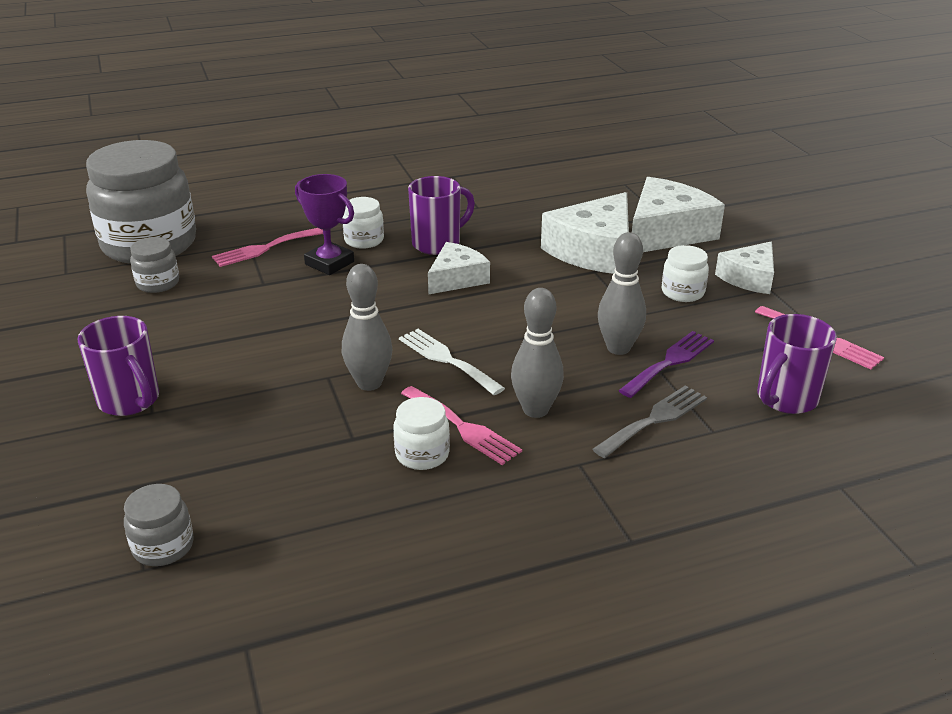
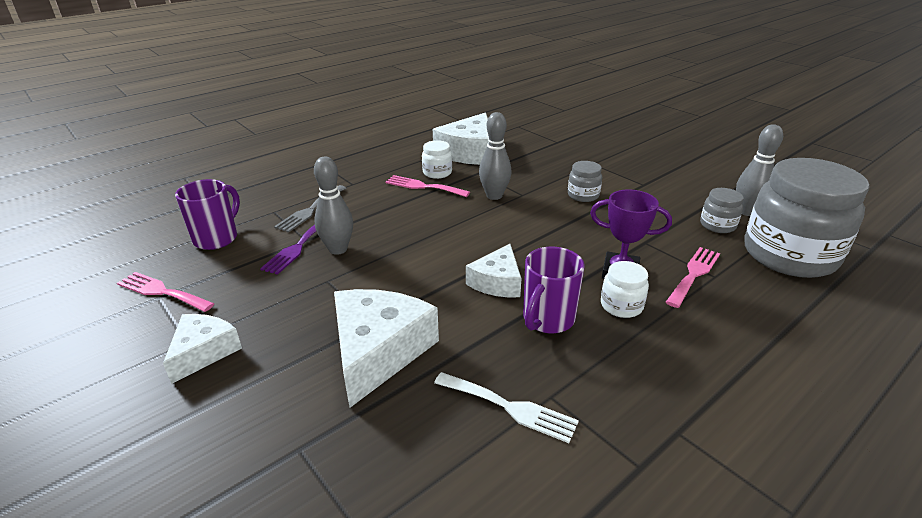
camera: 160 degrees right, 0 degrees up
purple mug [77,316,159,416] -> none
grey jar [124,484,194,566] -> grey jar moved to [568,161,602,202]
white fork [399,329,505,395] -> white fork moved to [434,372,579,443]
grey bowling pin [511,288,564,418] -> grey bowling pin moved to [736,124,783,216]
white cheese [632,177,725,252] -> white cheese moved to [433,113,489,165]
white jar [662,245,709,302] -> none

